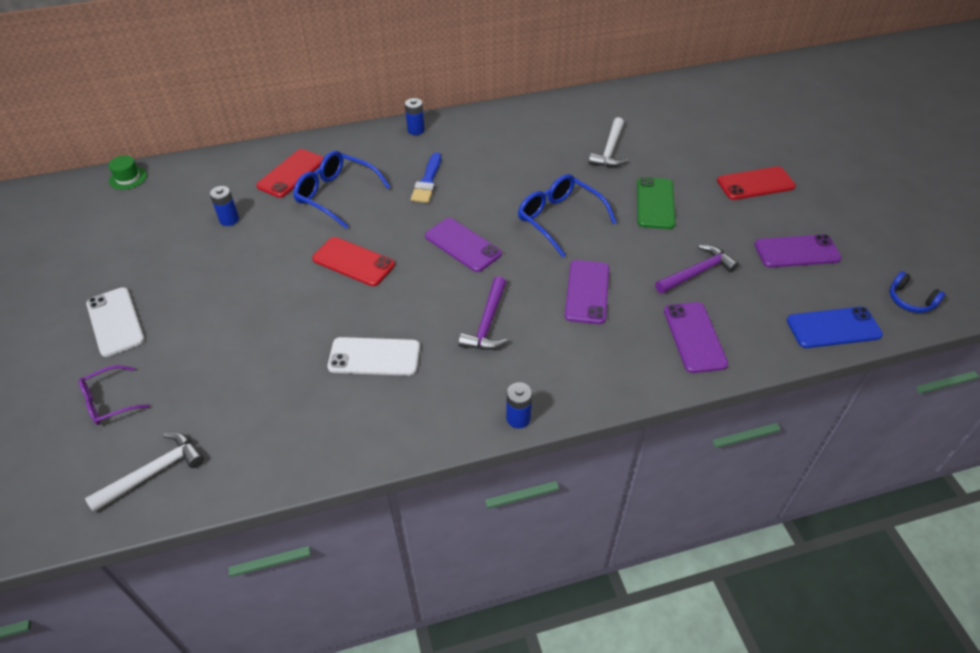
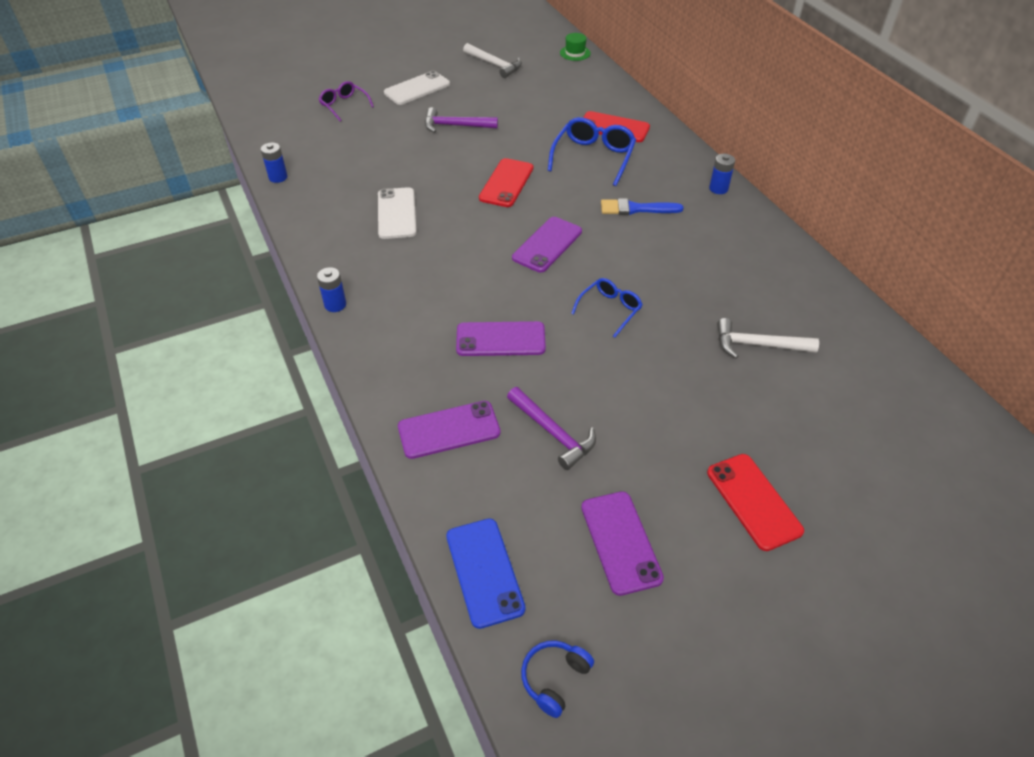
camera: 80 degrees right, 0 degrees up
white hammer [85,432,204,512] -> white hammer moved to [463,43,522,78]
blue battery [210,186,239,226] -> blue battery moved to [261,142,288,183]
purple hammer [458,276,508,350] -> purple hammer moved to [425,107,498,133]
blue glasses [518,174,617,257] -> blue glasses [571,278,642,338], size x0.62
green phone [637,177,675,229] -> none

